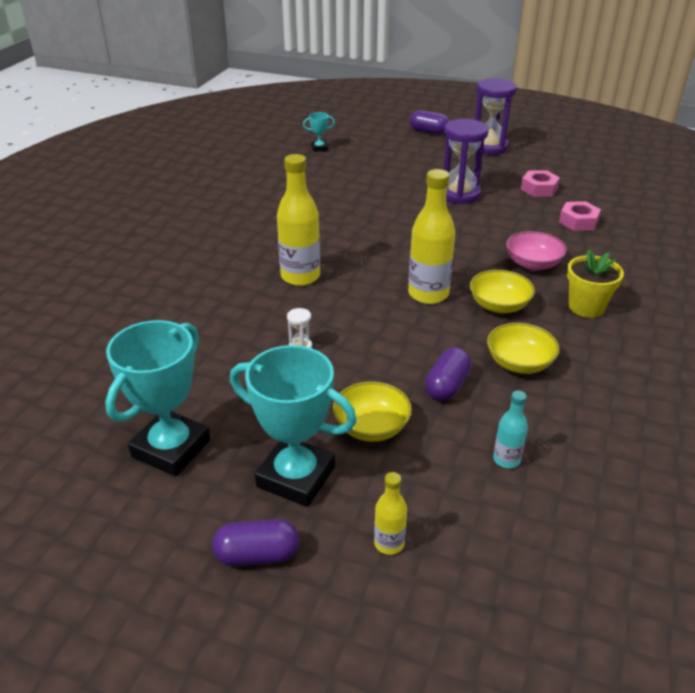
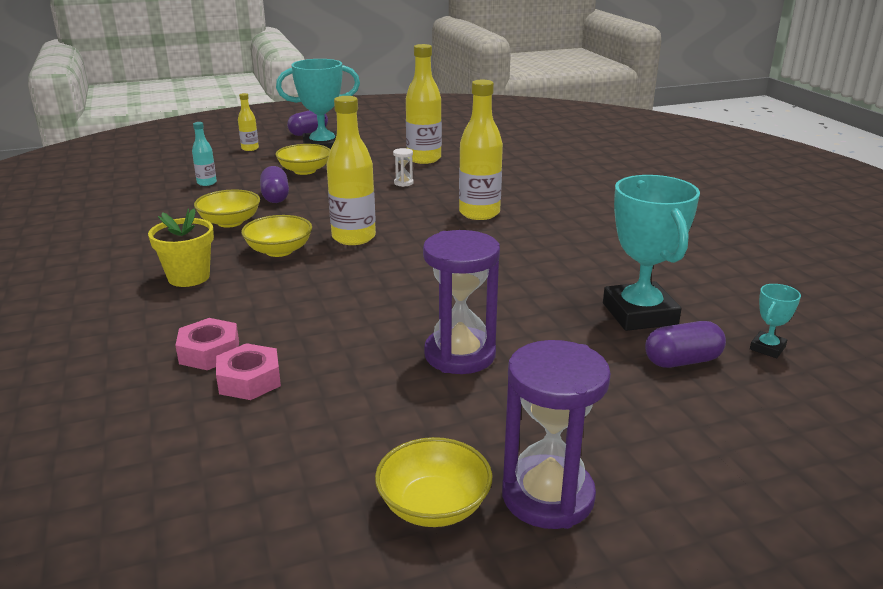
camera: 140 degrees right, 10 degrees down
turquoise trophy [105,320,210,477] -> turquoise trophy moved to [603,175,700,331]
purple capsule [410,110,449,135] -> purple capsule moved to [645,321,726,368]
pink bowl [506,231,567,271] -> none
pink nut [521,170,560,197] -> pink nut moved to [175,318,239,370]
none -> yellow bowl [375,437,492,527]
none -> yellow bottle [406,44,442,164]

